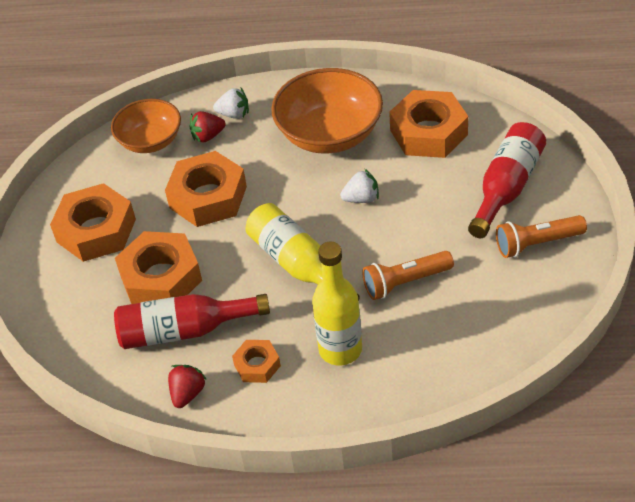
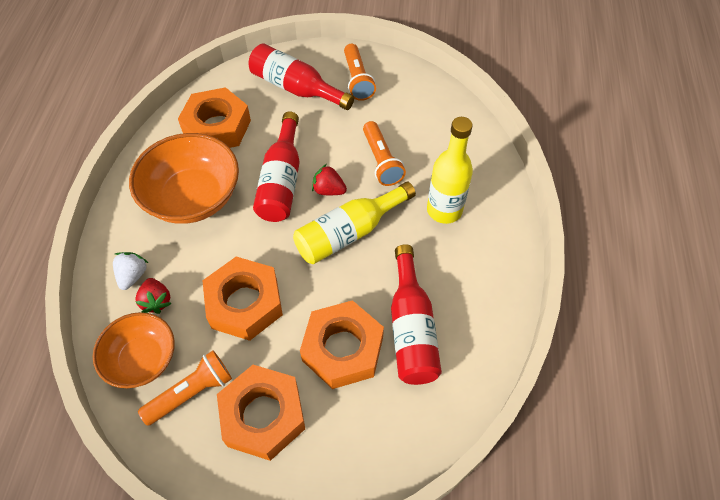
camera: 90 degrees left, 10 degrees up
red strawberry [168,365,207,408] -> red strawberry moved to [312,164,347,195]
orange nut [232,340,281,383] -> none
white strawberry [340,169,379,203] -> red bottle [253,111,300,222]
none -> orange flashlight [138,351,232,426]

